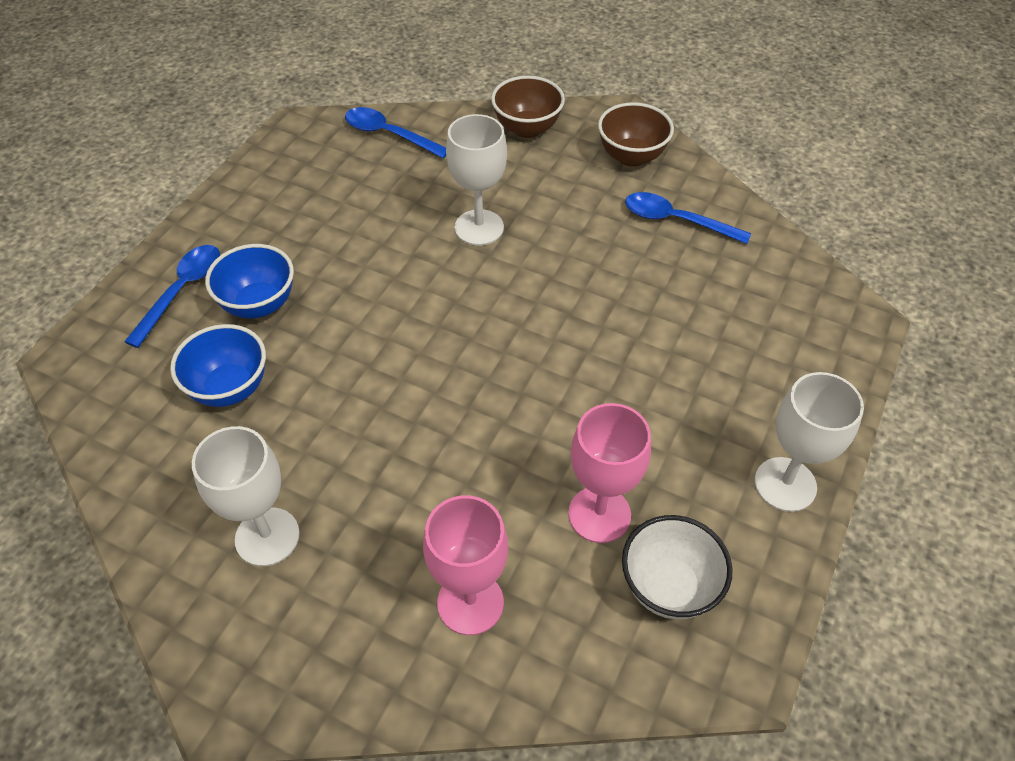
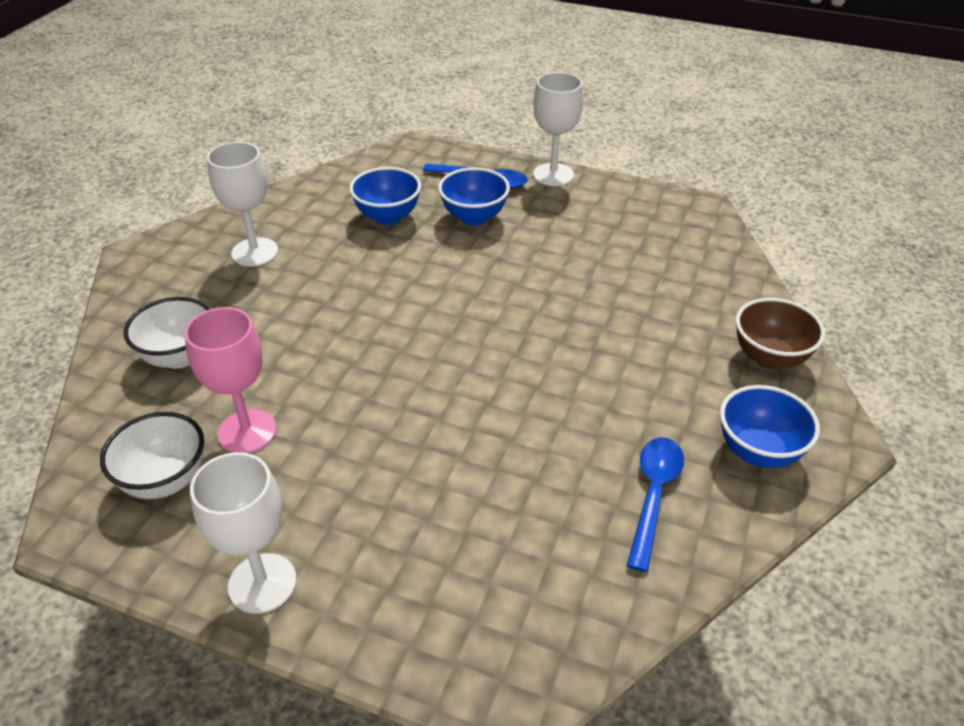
camera: 85 degrees right, 10 degrees down
blue spoon [345,107,446,159] -> none
pink goblet [423,495,508,635] -> white bowl [124,297,210,369]
white goblet [446,114,507,246] -> white goblet moved to [533,72,583,186]
brown bowl [598,102,674,167] -> blue bowl [720,385,820,468]

